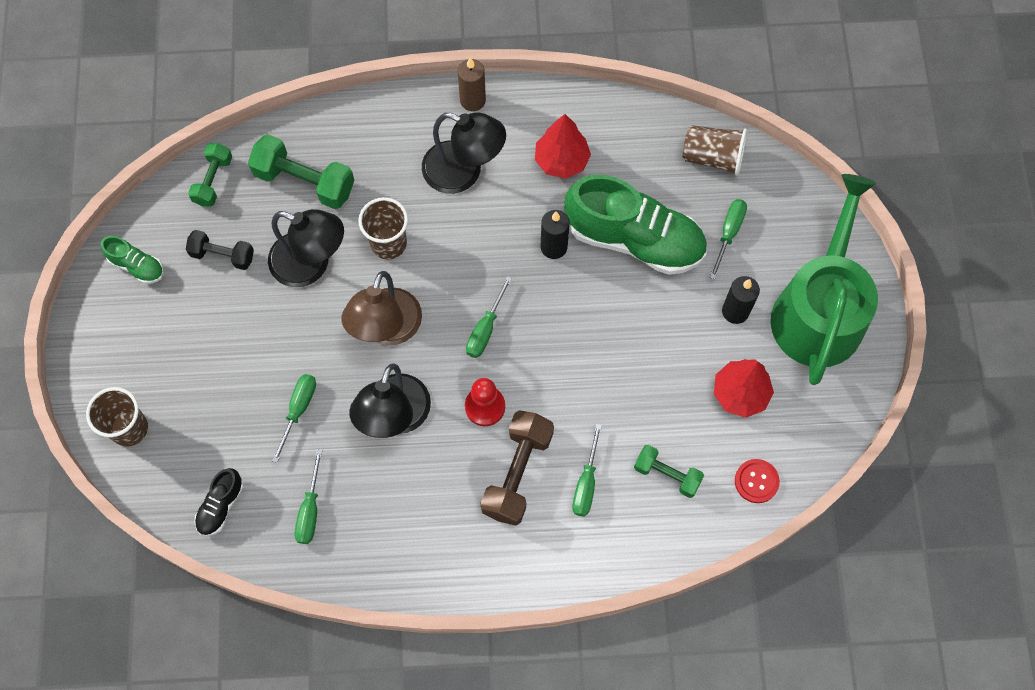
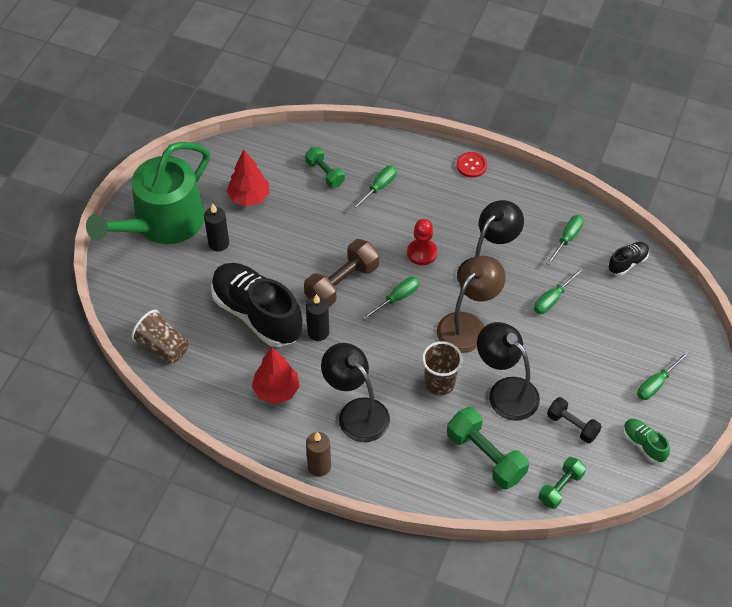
camera: 155 degrees left, 15 degrees down
brown cup [86,387,148,447] -> none
brown dumbbell [481,410,554,526] -> brown dumbbell moved to [304,239,379,308]
green shoe [564,175,707,275] -> black shoe [211,263,302,347]
green screwdriver [710,199,747,279] -> green screwdriver moved to [637,352,689,400]
red button [735,459,780,503] -> red button moved to [456,152,487,178]

